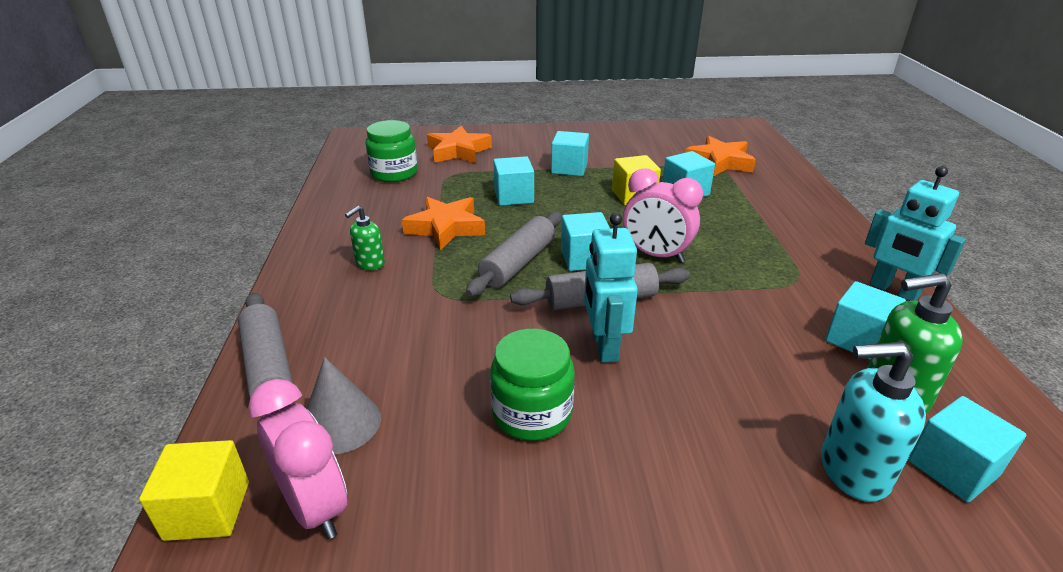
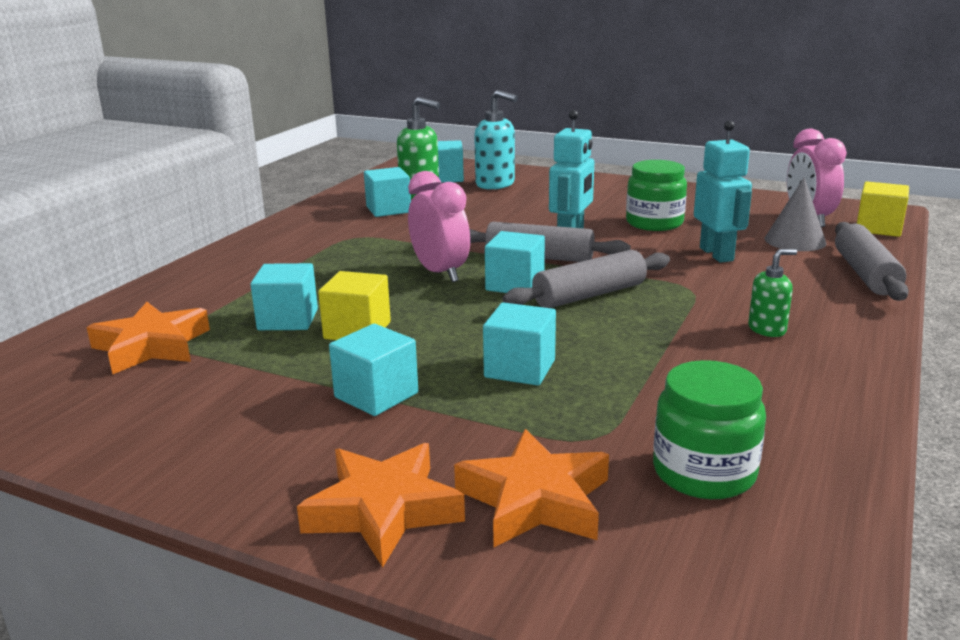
camera: 150 degrees left, 10 degrees down
orange star [402,197,485,250] -> orange star moved to [297,443,465,567]
turquoise robot [865,166,966,301] -> turquoise robot moved to [694,120,752,263]

